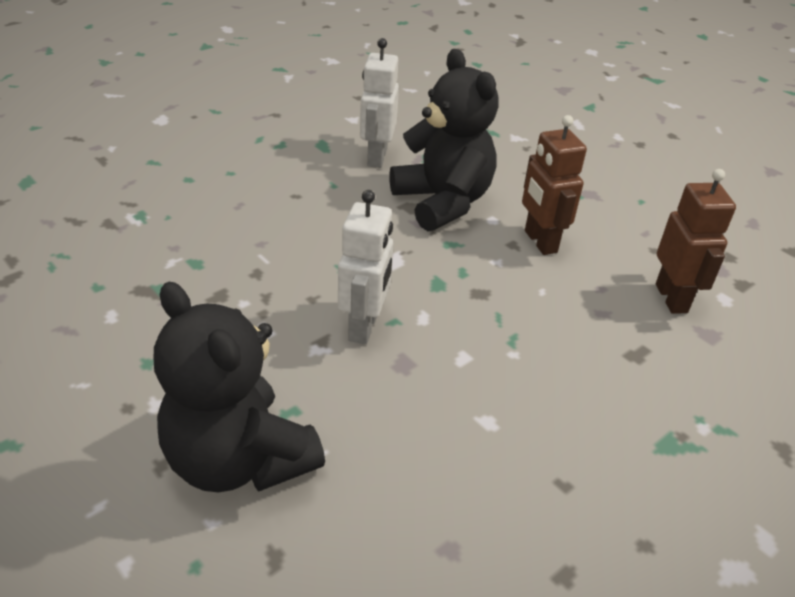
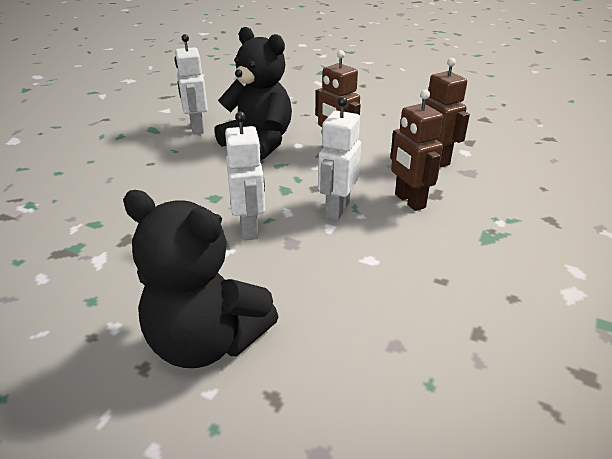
camera: 20 degrees left, 5 degrees down
none -> white robot [318,96,361,220]
none -> brown robot [390,90,443,211]

